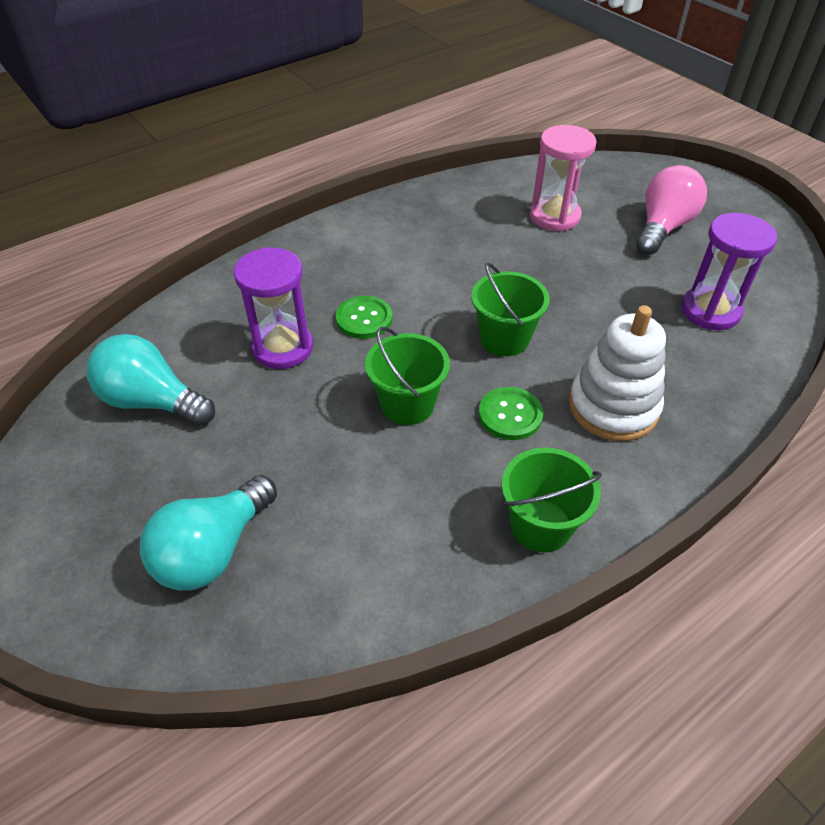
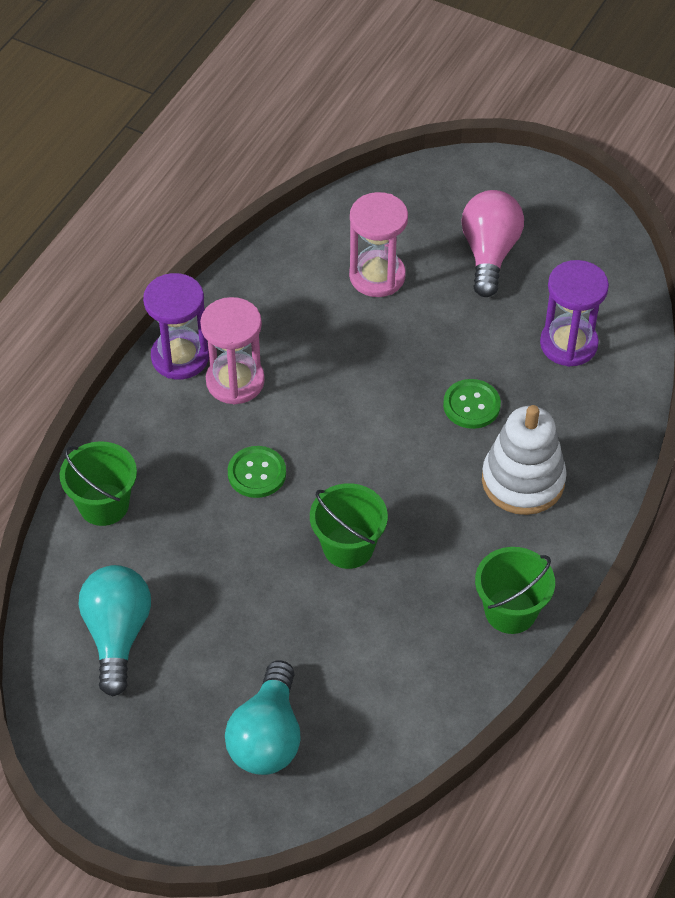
camera: 25 degrees left, 5 degrees up
turquoise light bulb [86,334,215,426] -> turquoise light bulb turned 90 degrees clockwise [79,565,151,696]
purple hourglass [234,247,313,369] -> purple hourglass moved to [143,273,209,380]
green bucket [471,263,550,356] -> green bucket moved to [60,441,137,526]
green button [479,387,543,440] -> green button moved to [443,379,501,429]
none -> pink hourglass [200,297,265,405]

